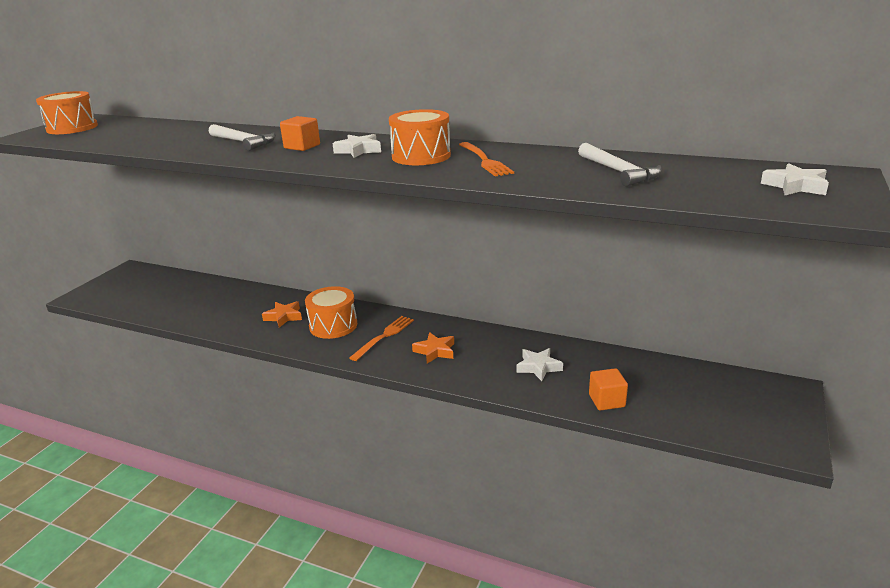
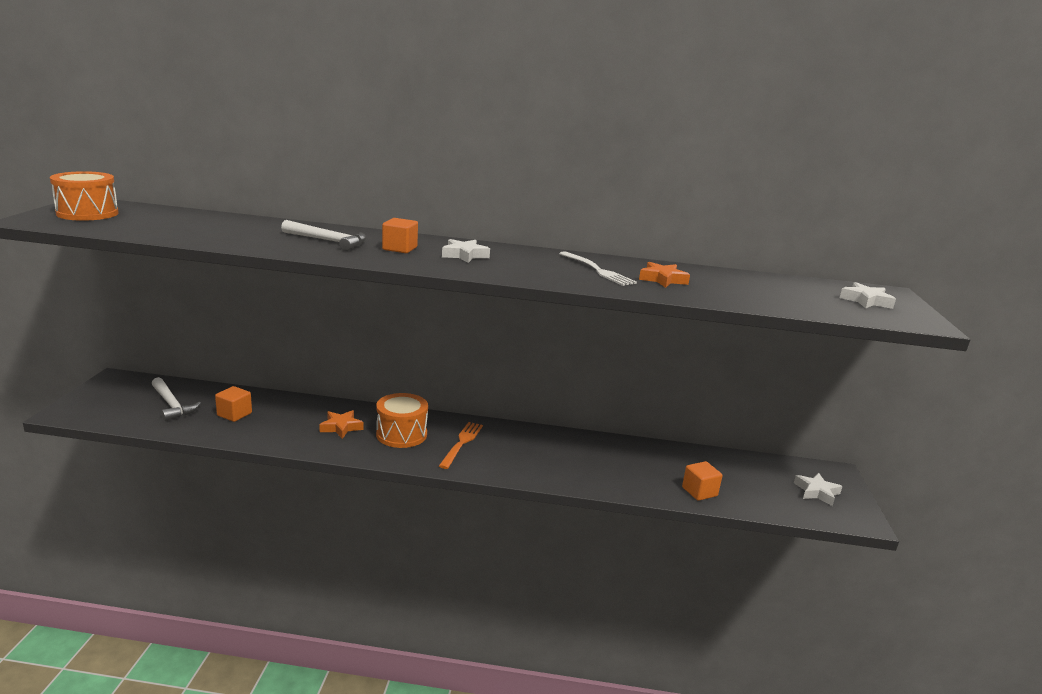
camera: 20 degrees left, 5 degrees down
orange drum [389,109,451,165] -> none
orange star [412,332,454,364] -> orange star moved to [639,262,690,288]
orange fork [459,142,514,177] -> white fork [559,251,637,286]
white star [517,348,563,381] -> white star moved to [794,473,842,506]
white hammer [578,143,662,187] -> white hammer moved to [152,377,201,421]
none -> orange cube [215,386,252,422]

